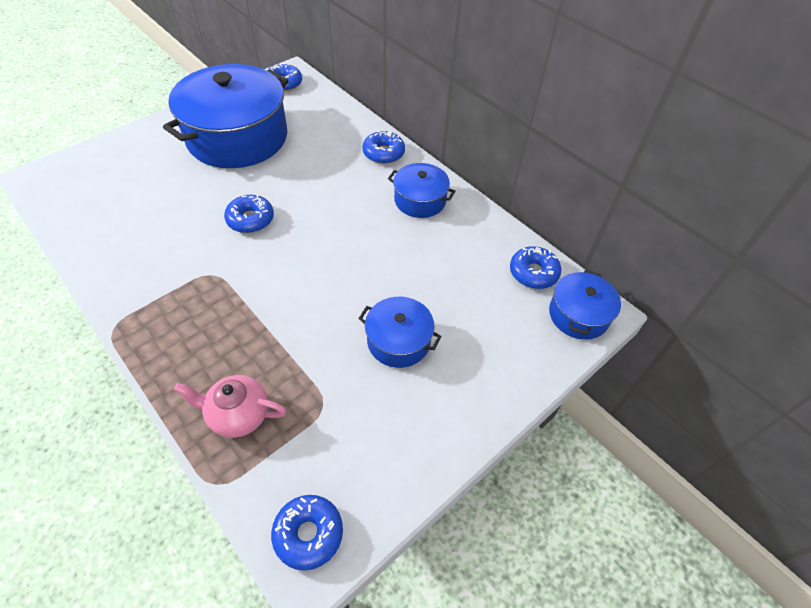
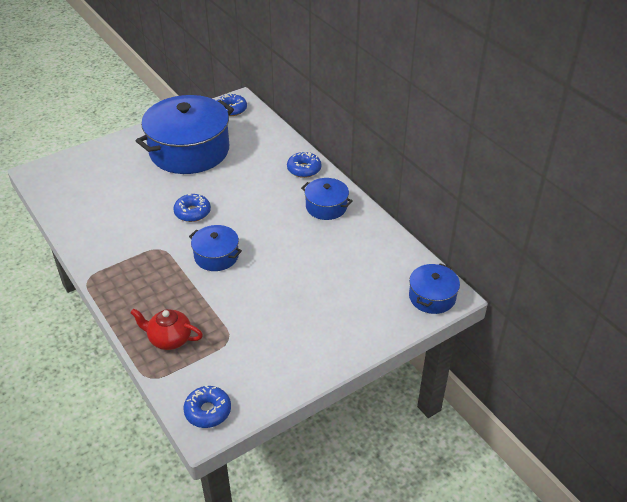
camera: 10 degrees right, 10 degrees down
pink teapot [174,375,286,438] -> red teapot [130,308,203,350]
blue pot [358,297,442,368] -> blue pot moved to [189,225,242,271]
blue donut [510,246,561,289] -> none

